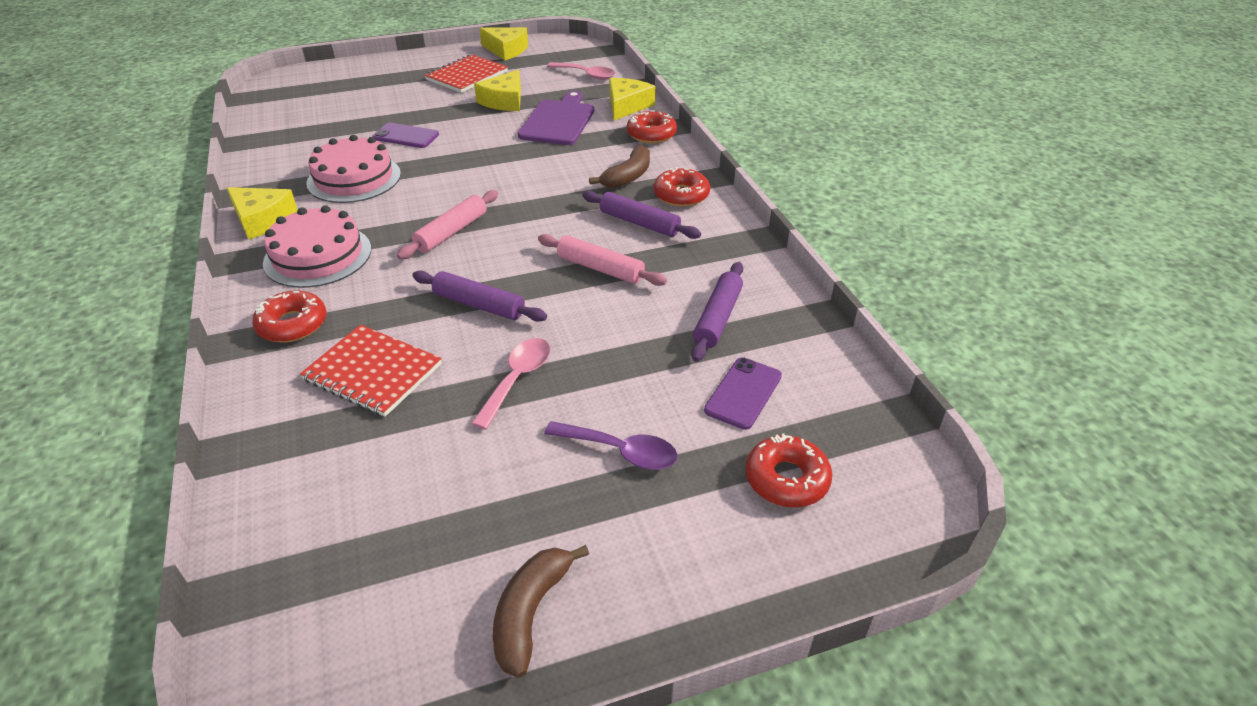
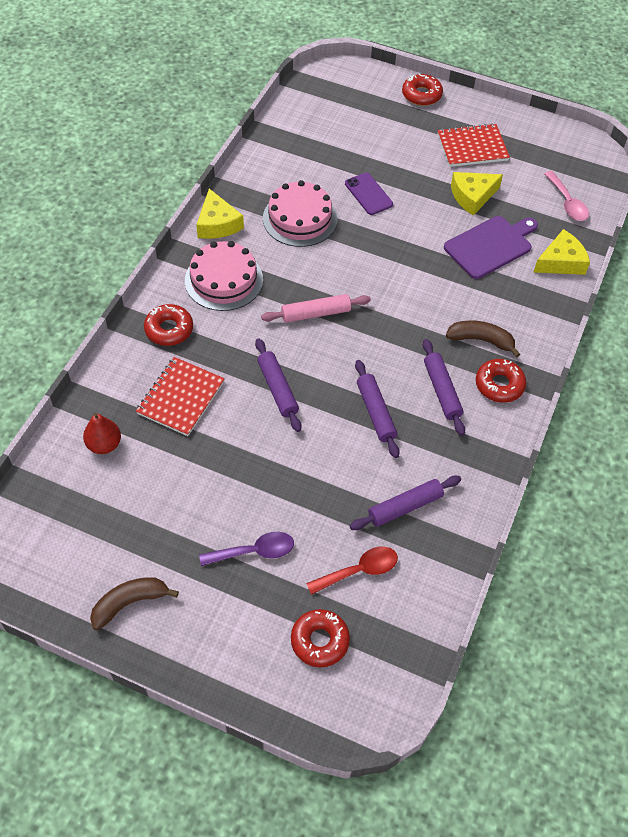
camera: 40 degrees right, 15 degrees up
red notebook [300,325,442,417] -> red notebook turned 45 degrees clockwise [136,357,225,436]
pink spoon [471,338,550,430] -> none
yellow cheese [479,27,528,60] -> none
pink rolling pin [538,234,667,286] -> purple rolling pin [355,360,400,458]
purple spoon [544,421,678,470] -> purple spoon turned 75 degrees counterclockwise [199,532,294,566]
brown banana [589,145,650,188] -> brown banana turned 150 degrees counterclockwise [446,320,520,358]
red donut [627,110,677,143] -> red donut moved to [402,74,443,106]
purple phone [704,357,782,430] -> red spoon [306,546,398,595]
none -> red pear [83,412,121,454]

